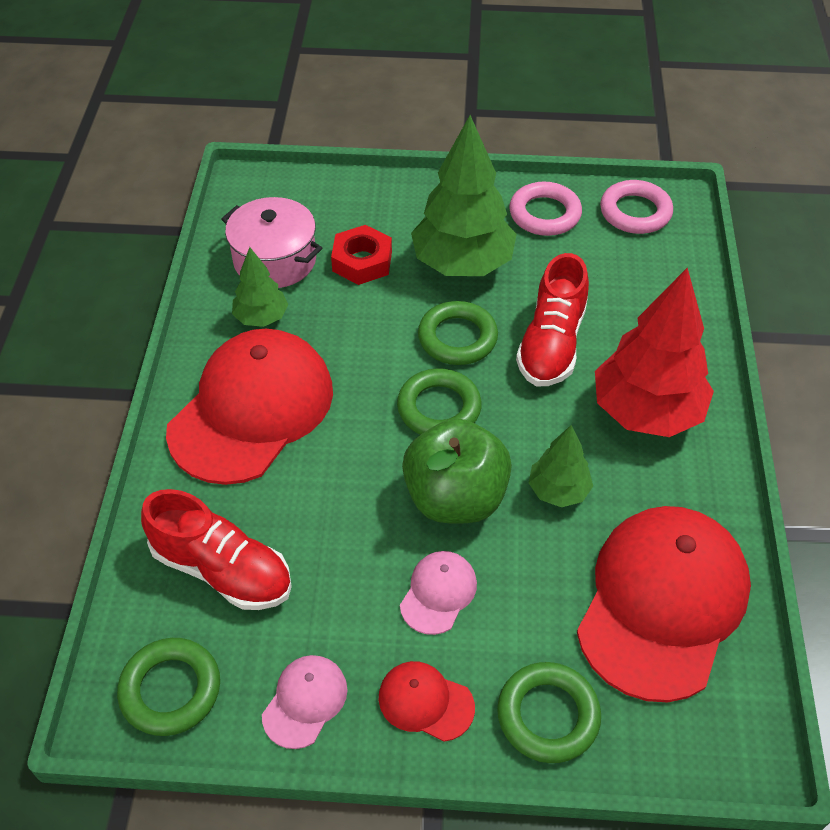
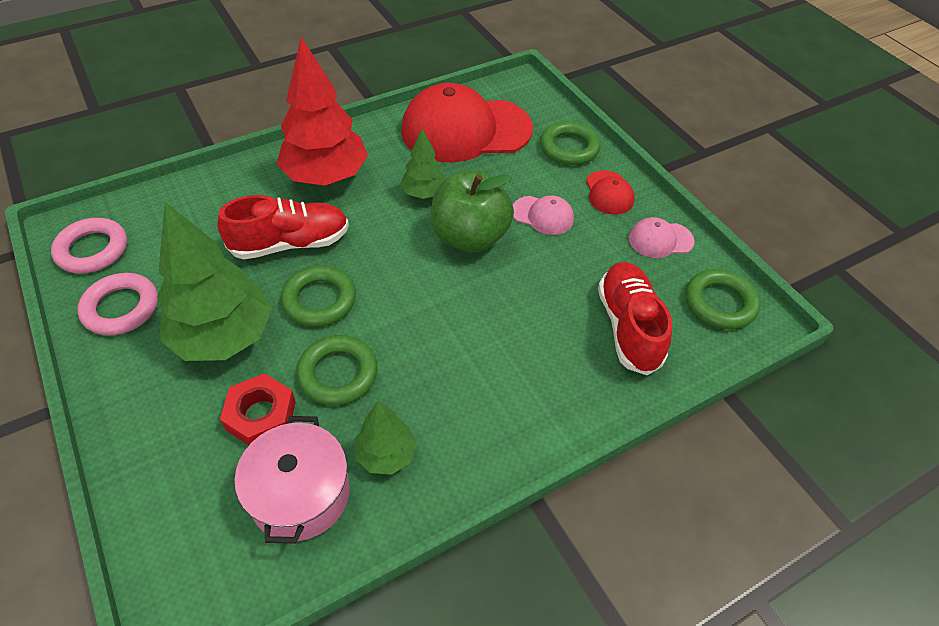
camera: 125 degrees left, 0 degrees up
red cap [166,329,333,485] -> none
green ring [397,368,482,435] -> green ring moved to [297,335,378,406]
pink cap [400,551,477,635] -> pink cap turned 150 degrees counterclockwise [513,195,574,235]

